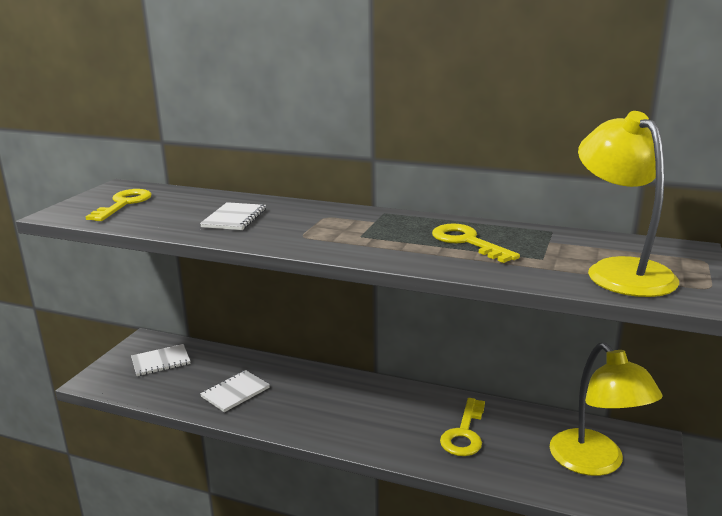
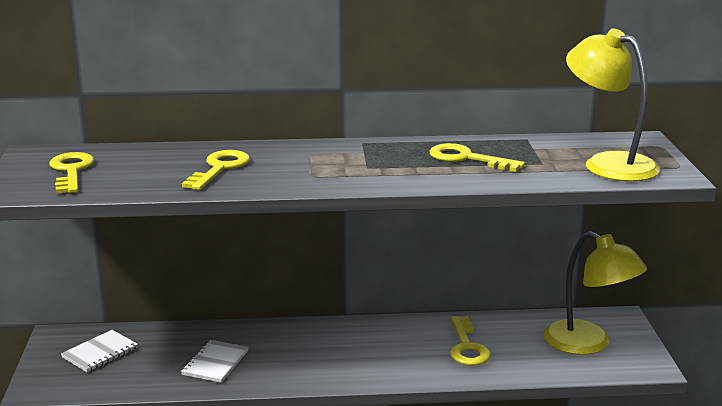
camera: 25 degrees left, 0 degrees up
white notebook [200,202,266,230] -> yellow key [182,150,250,190]

